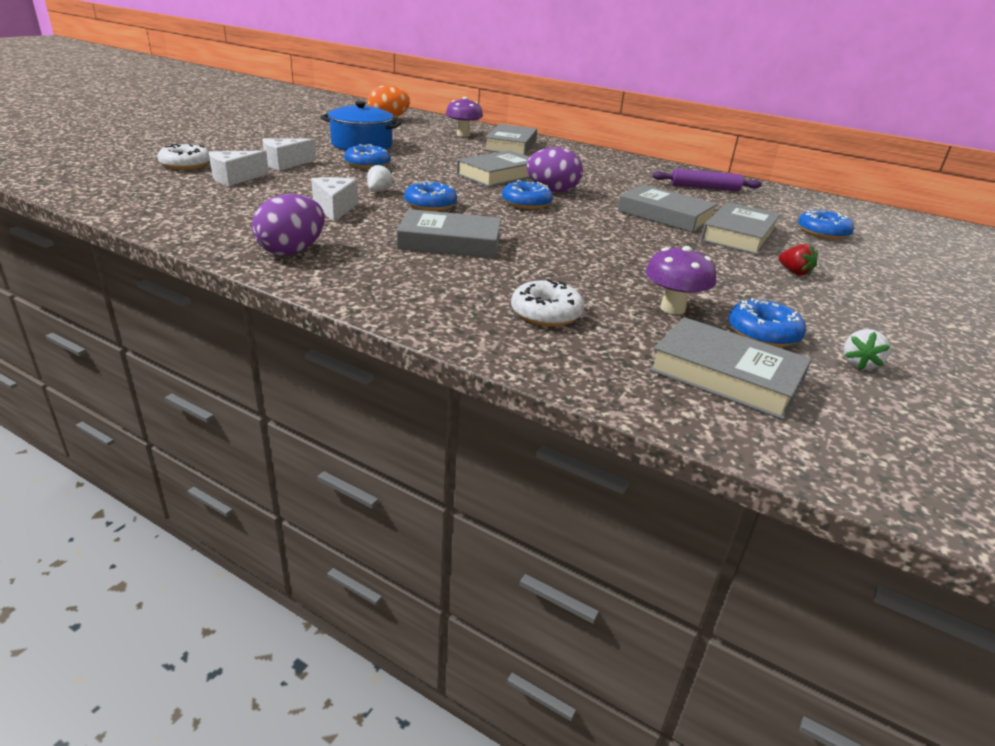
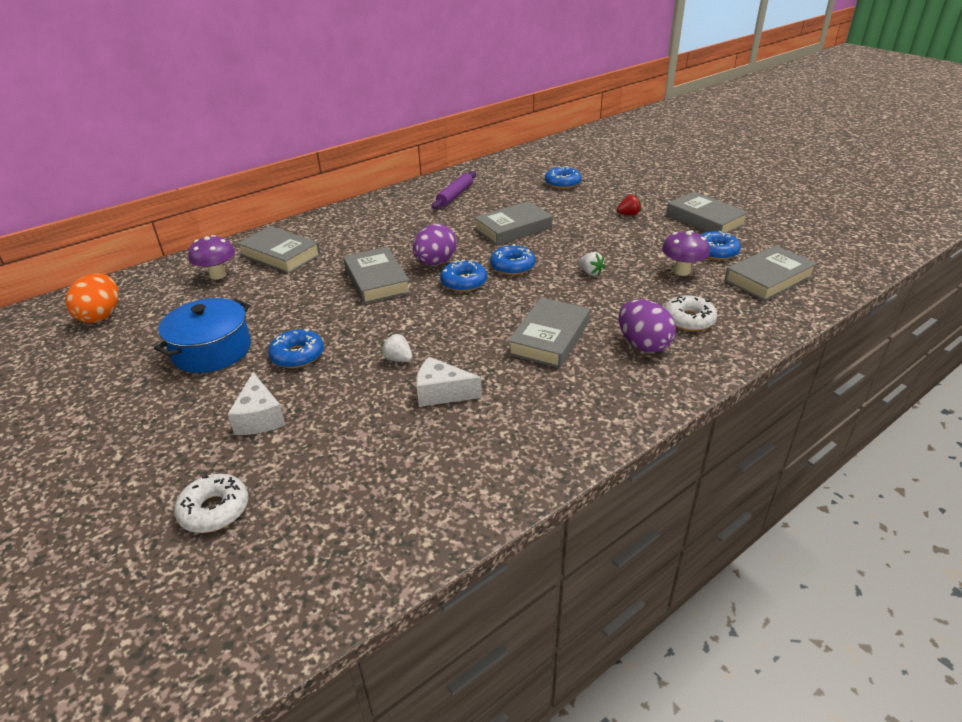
camera: 65 degrees left, 5 degrees up
white cheese [209,150,269,186] -> none
purple egg [252,194,325,256] -> purple egg moved to [619,299,676,353]
blue donut [404,181,457,211] -> blue donut moved to [490,244,535,275]
grey book [701,202,781,255] -> grey book moved to [666,192,749,233]
white strawberry [843,329,891,370] -> white strawberry moved to [578,252,605,276]

